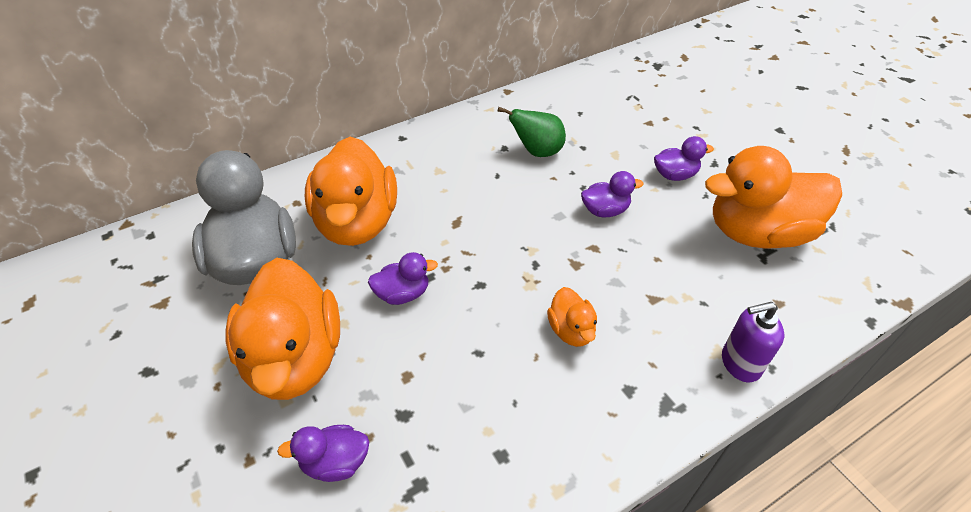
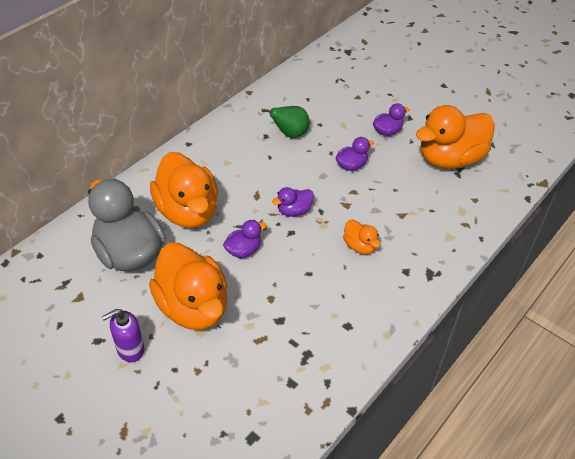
camera: 20 degrees left, 0 degrees up
purple duck [277,425,369,482] -> purple duck moved to [272,187,314,217]
purple soap dispenser [722,302,784,383] -> purple soap dispenser moved to [102,309,145,362]

